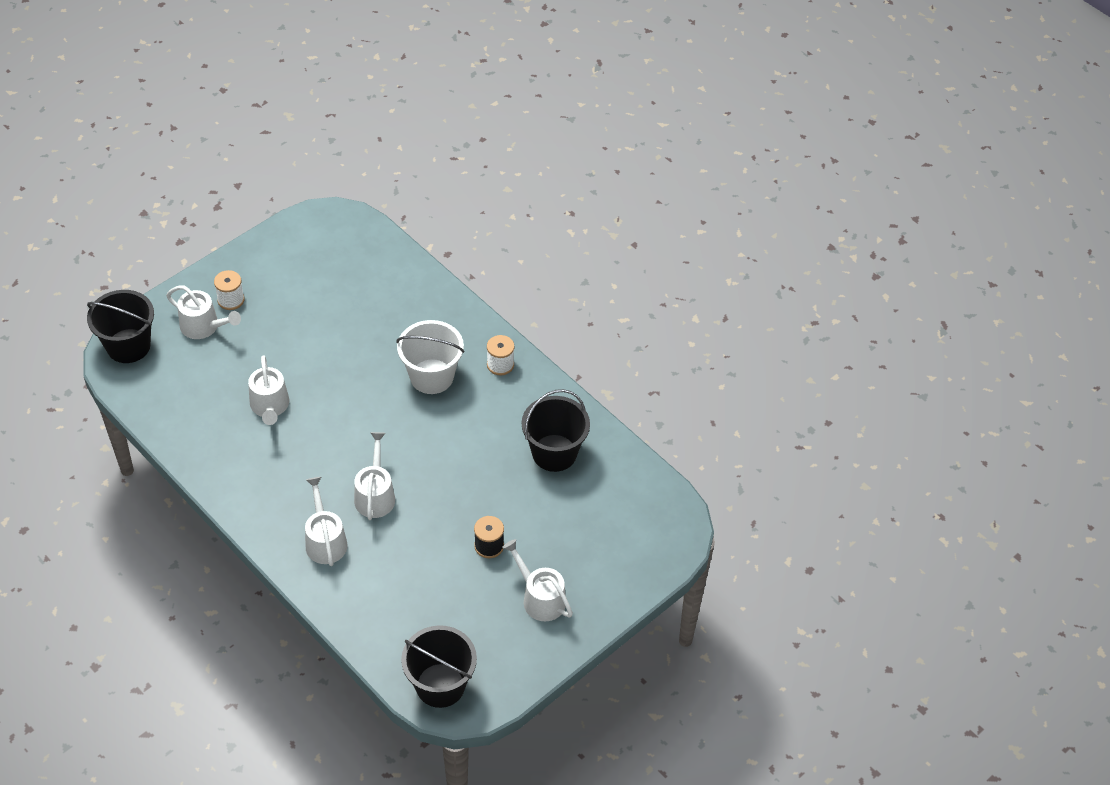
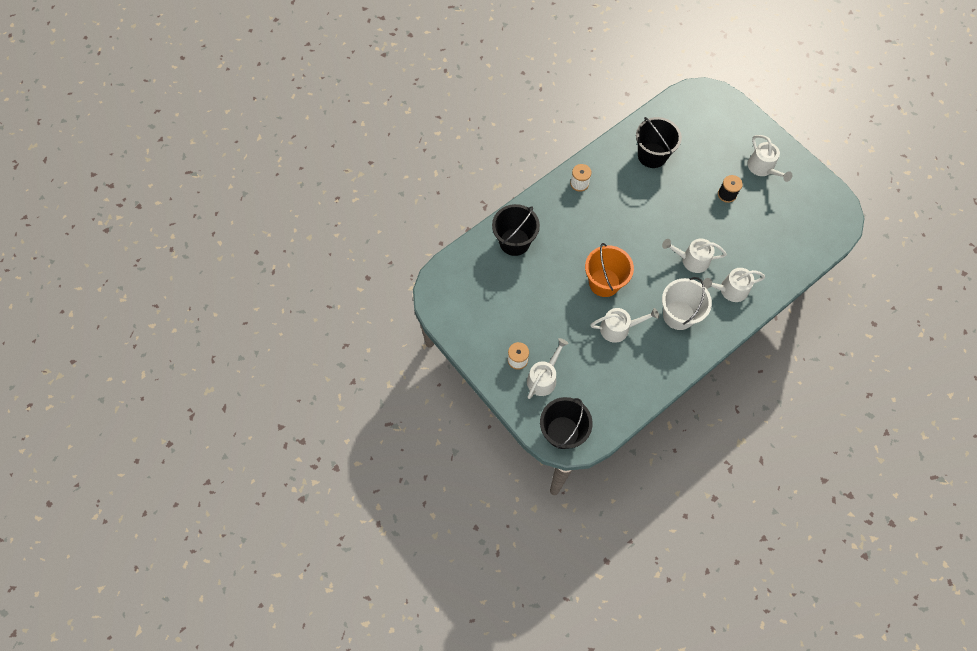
camera: 85 degrees left, 15 degrees up
white bucket [397,320,464,394] -> white bucket moved to [662,277,712,330]
black bucket [401,625,477,708] -> black bucket moved to [492,204,540,256]
white watering can [502,539,573,621] -> white watering can turned 75 degrees counterclockwise [747,135,792,182]
none -> orange bucket [585,243,634,297]

